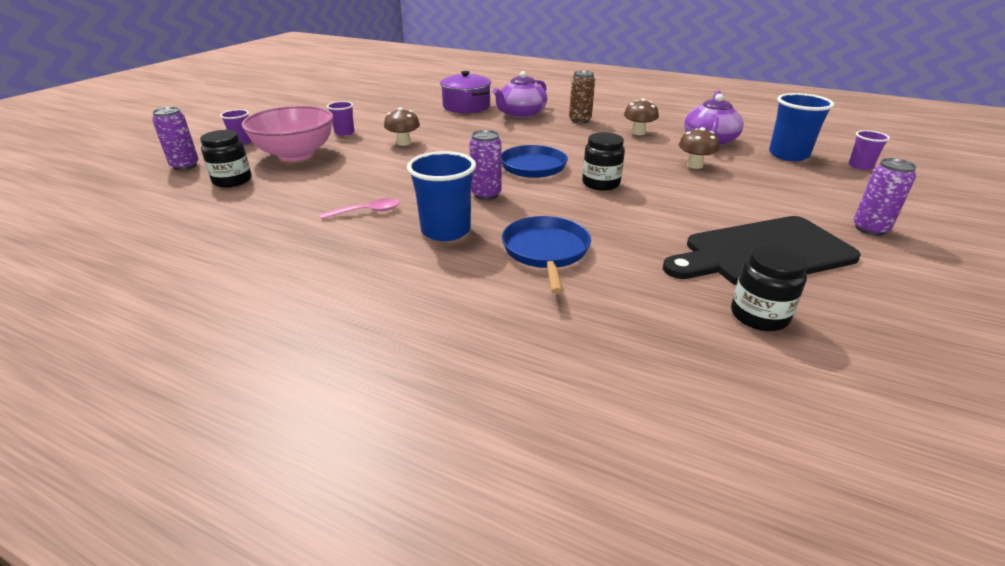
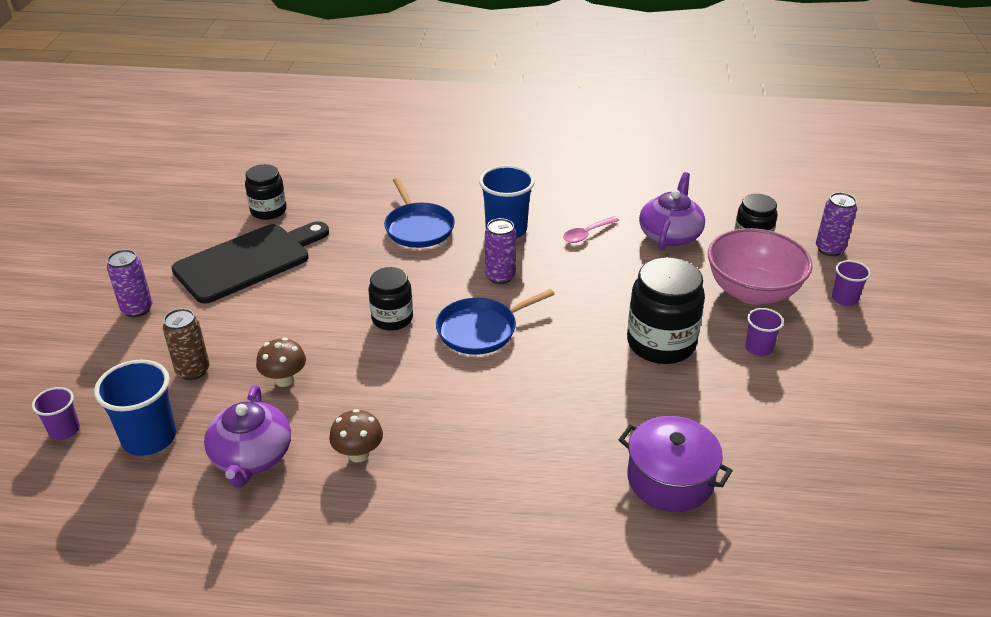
camera: 160 degrees right, 5 degrees up
brown mushroom [384,107,420,146] -> black jar [627,257,705,364]
purple teapot [492,71,547,118] -> purple teapot moved to [639,172,705,250]
brown can [569,70,595,123] -> brown can moved to [163,308,210,380]

